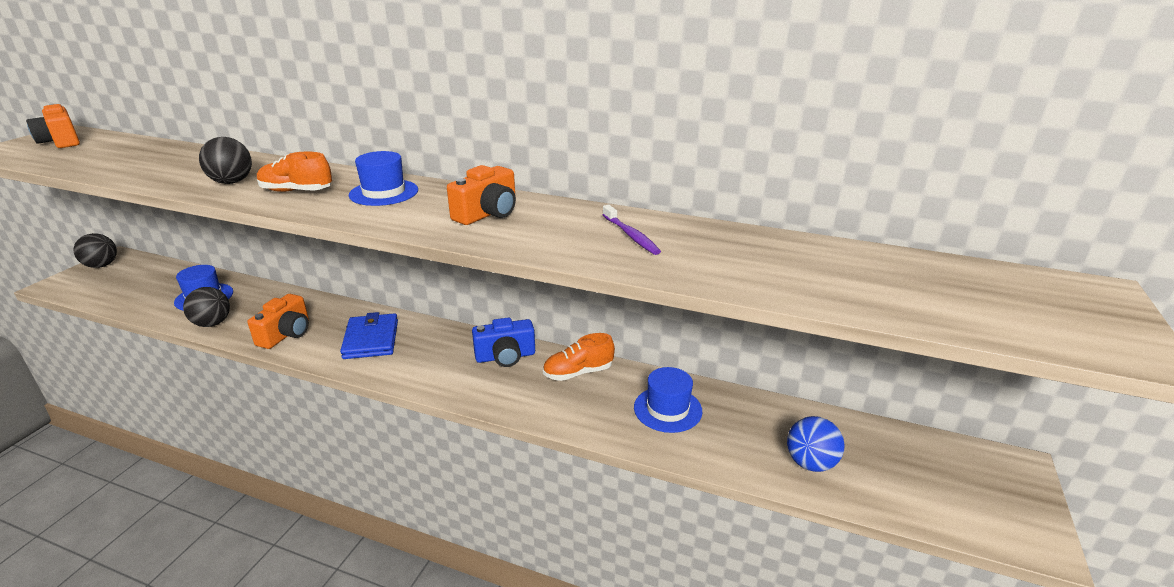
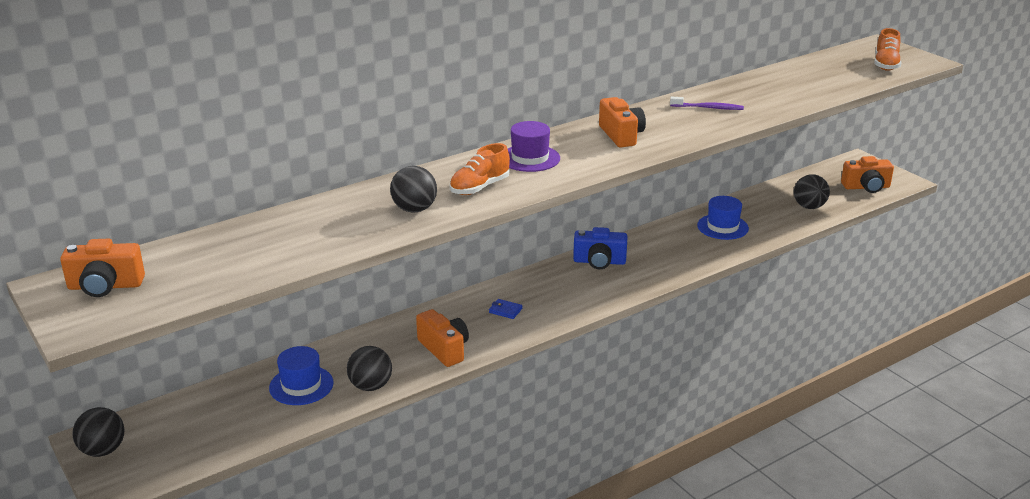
camera: 55 degrees left, 0 degrees up
blue wallet [340,312,398,359] -> blue wallet [489,299,523,319], size x0.46
blue hat [349,151,418,206] -> purple hat [508,121,560,172]
blue camera [472,318,535,367] -> blue camera turned 75 degrees clockwise [573,227,627,269]
orange shoe [543,333,615,381] -> orange shoe moved to [874,28,901,71]
blue ball [787,416,845,472] -> black ball [794,174,830,209]
none -> orange camera [841,156,894,193]

